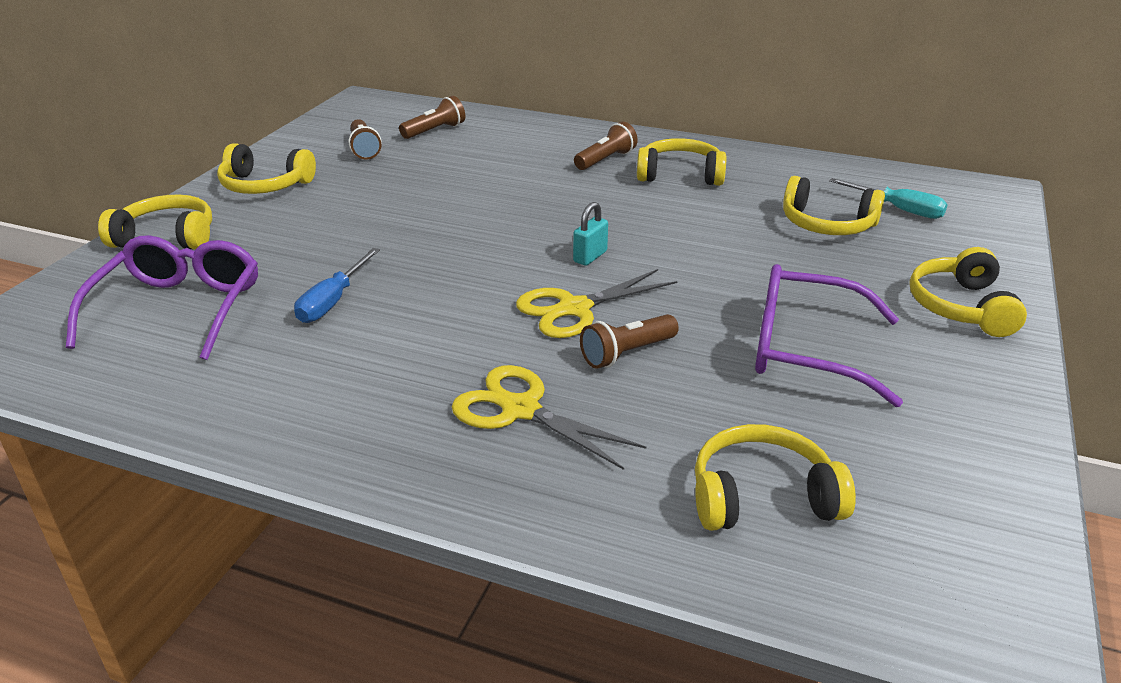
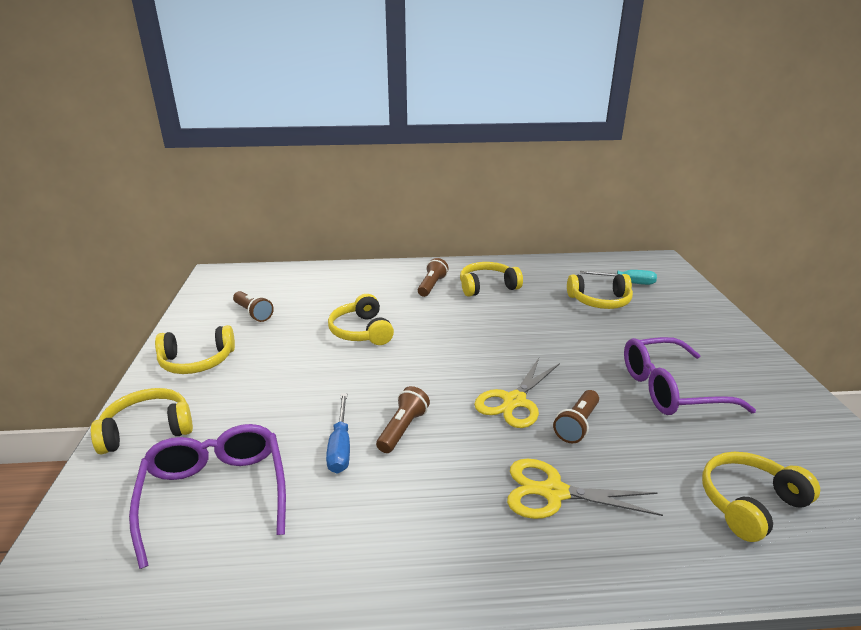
camera: 25 degrees left, 5 degrees down
brown flashlight [399,96,465,139] -> brown flashlight moved to [376,386,430,453]
turquoise padlock [573,202,608,266] -> none
yellow headphones [909,247,1027,337] -> yellow headphones moved to [328,294,394,345]

